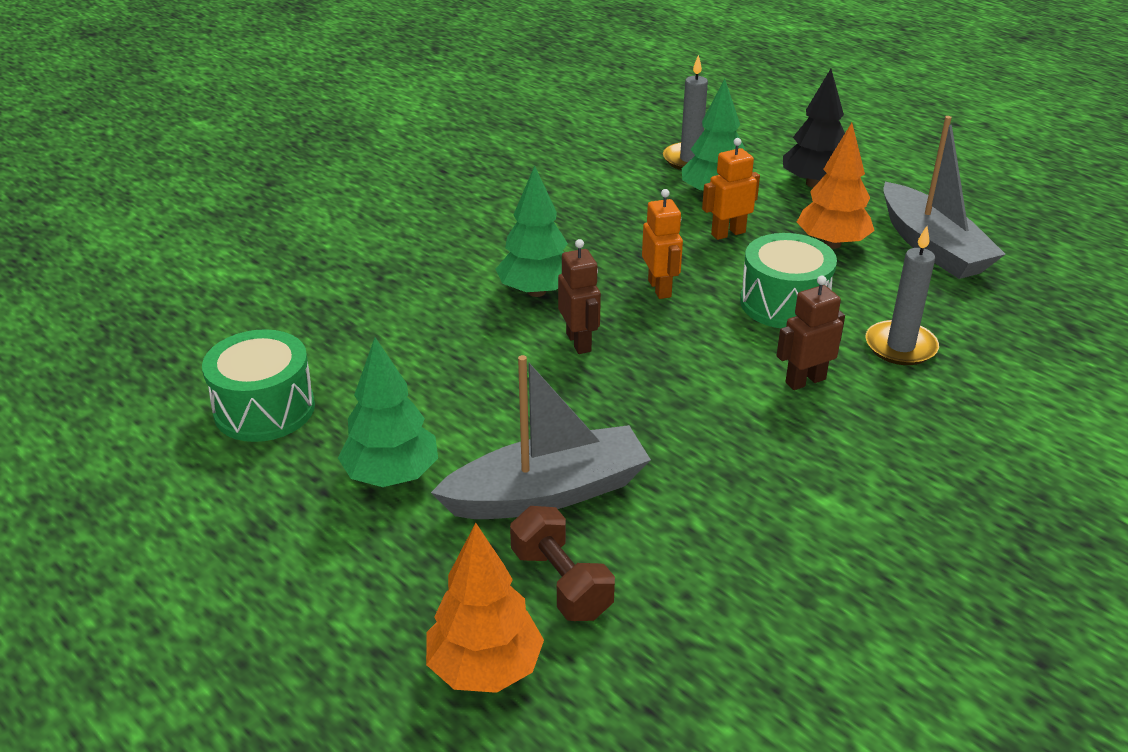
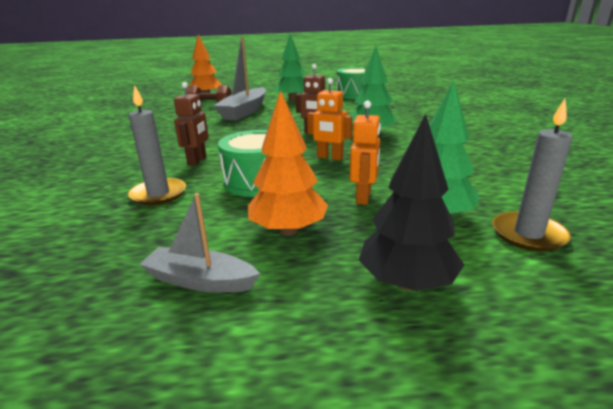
camera: 130 degrees right, 10 degrees down
grey boat [883,116,1006,279] -> grey boat [139,193,260,293], size x0.59

